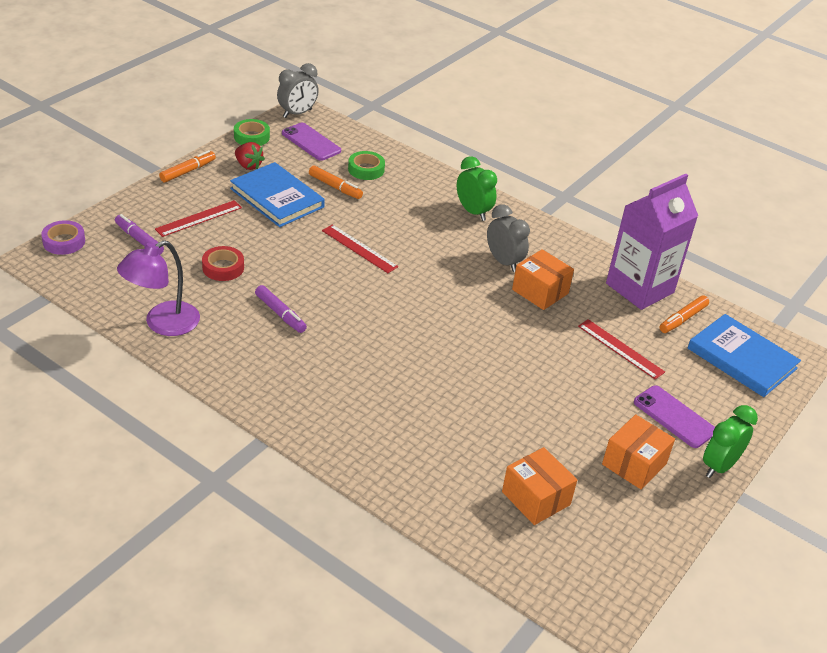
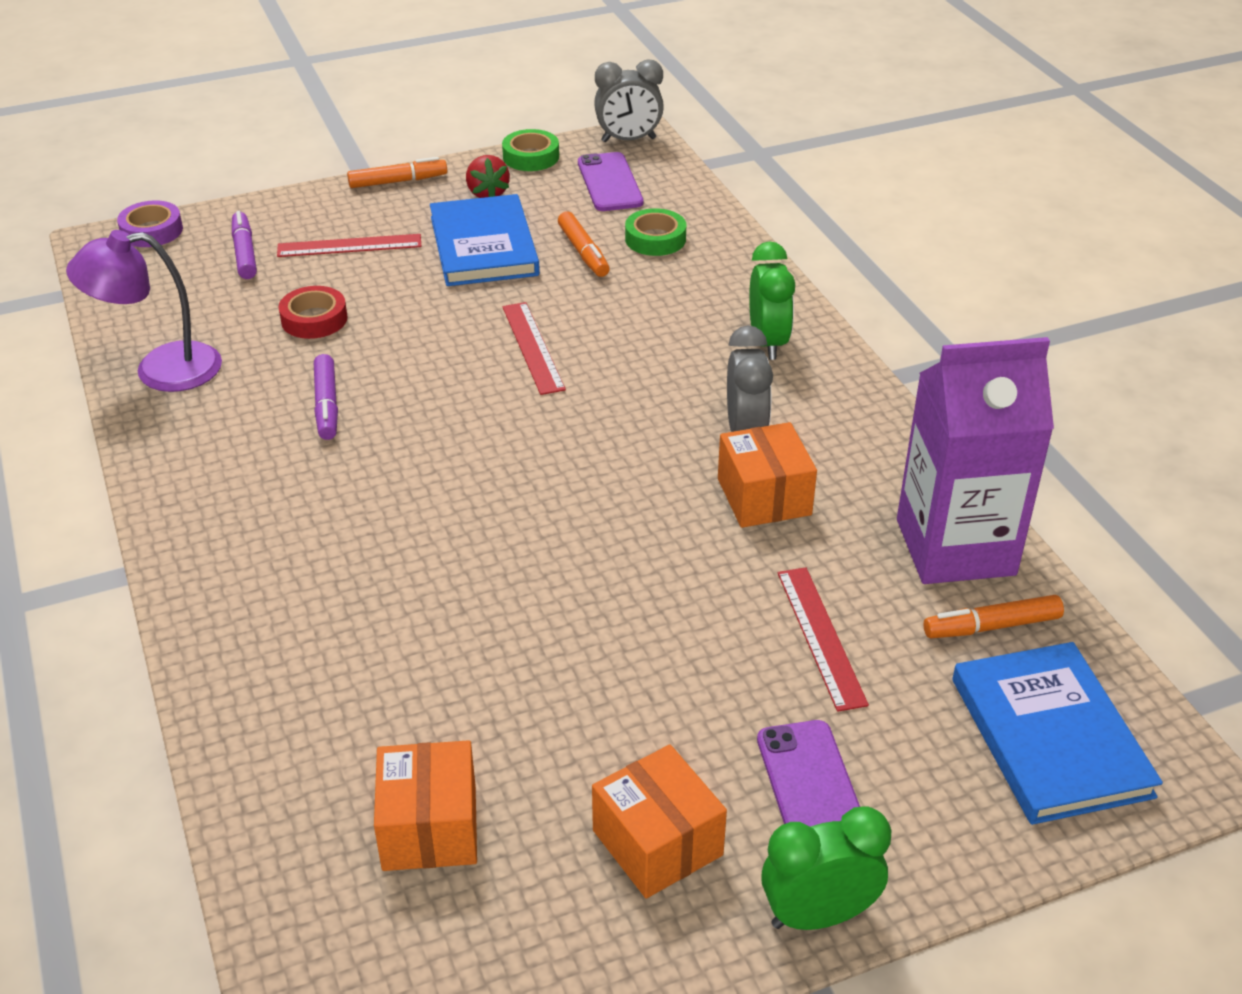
camera: 35 degrees right, 0 degrees up
orange box [602,414,675,490] -> orange box turned 75 degrees clockwise [592,744,727,899]

